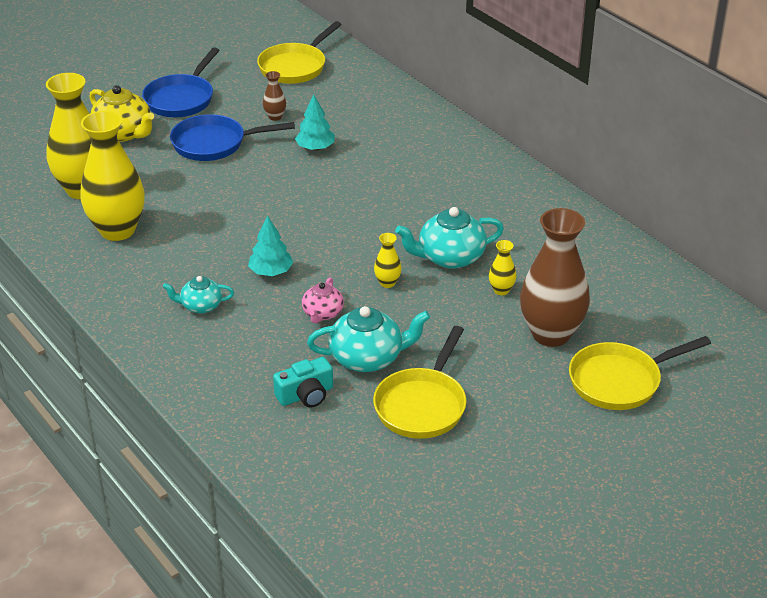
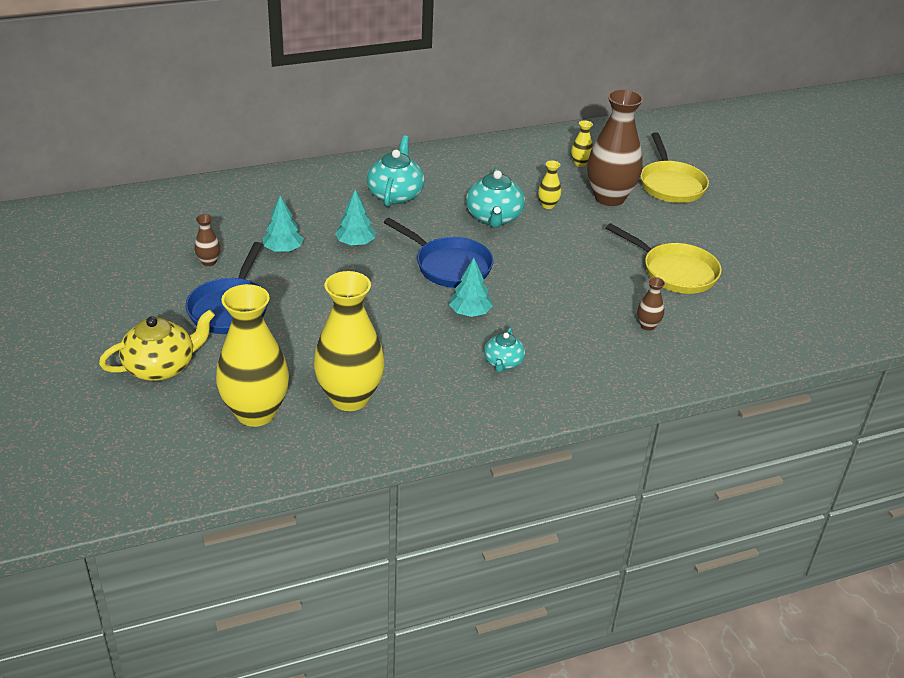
camera: 75 degrees left, 0 degrees up
blue pan [142,47,220,117] -> blue pan moved to [384,218,494,288]
yellow pan [257,21,342,84] -> none
turquoise camera [273,357,333,407] -> brown vase [637,277,665,331]
pink teapot [302,277,344,324] -> none
turquoise teapot [307,306,430,372] -> turquoise teapot moved to [367,135,425,207]
yellow vase [374,233,402,288] -> yellow vase moved to [571,120,593,167]
none -> turquoise tree [335,190,375,246]

